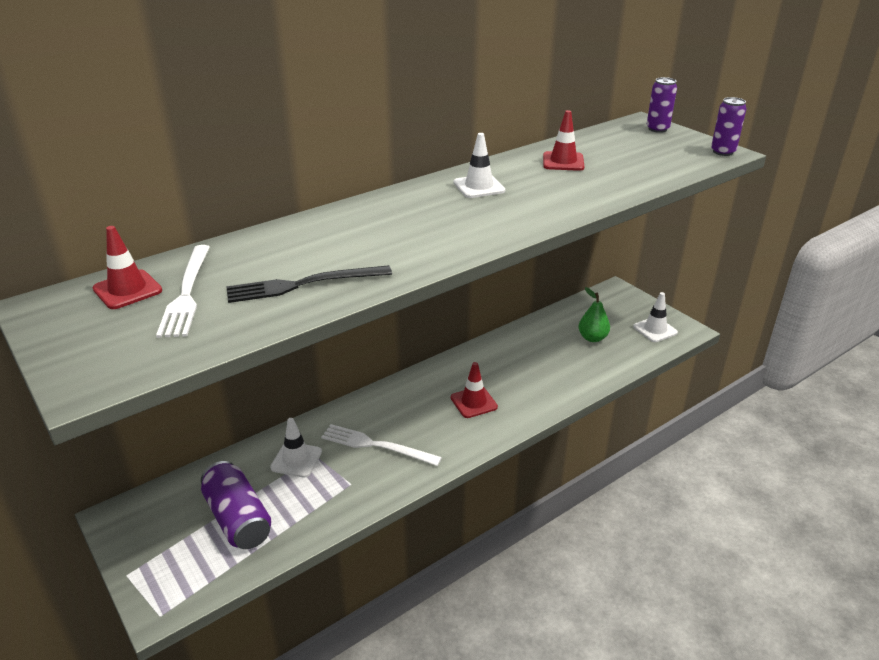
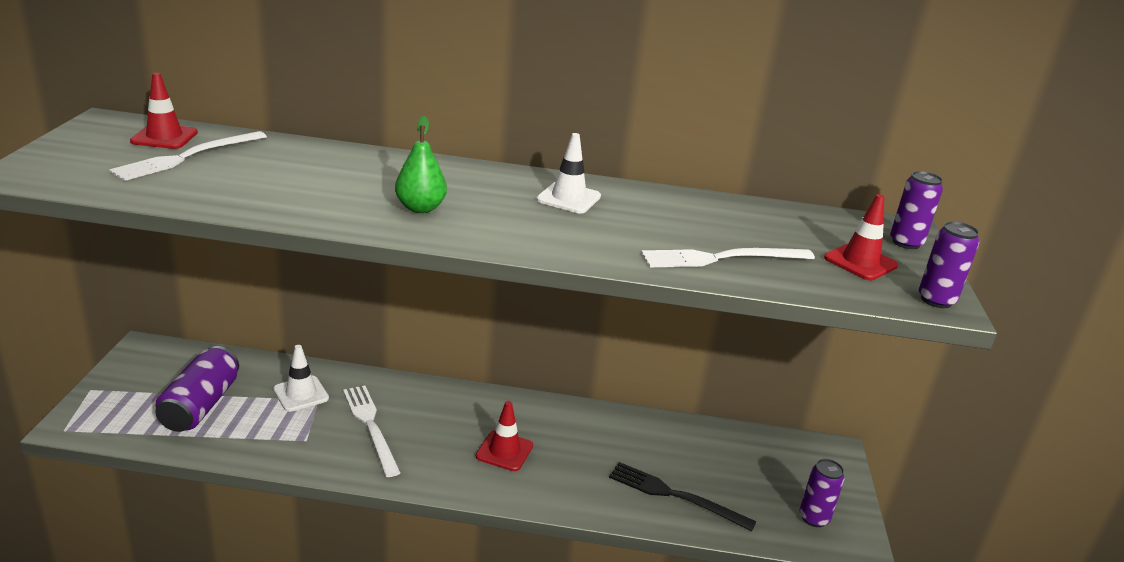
camera: 40 degrees right, 5 degrees down
black fork [226,265,392,303] -> black fork moved to [609,462,756,531]
red traffic cone [543,110,585,171] -> red traffic cone moved to [824,194,898,280]
green pear [578,287,610,342] -> green pear moved to [395,116,447,213]
white traffic cone [633,292,678,342] -> purple can [800,459,844,527]
none -> white fork [641,248,815,267]

